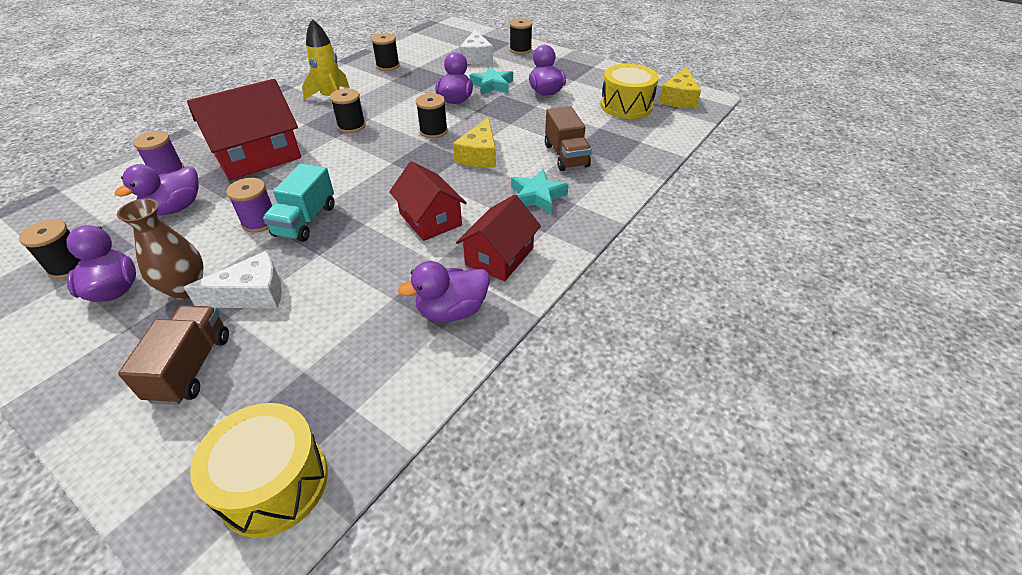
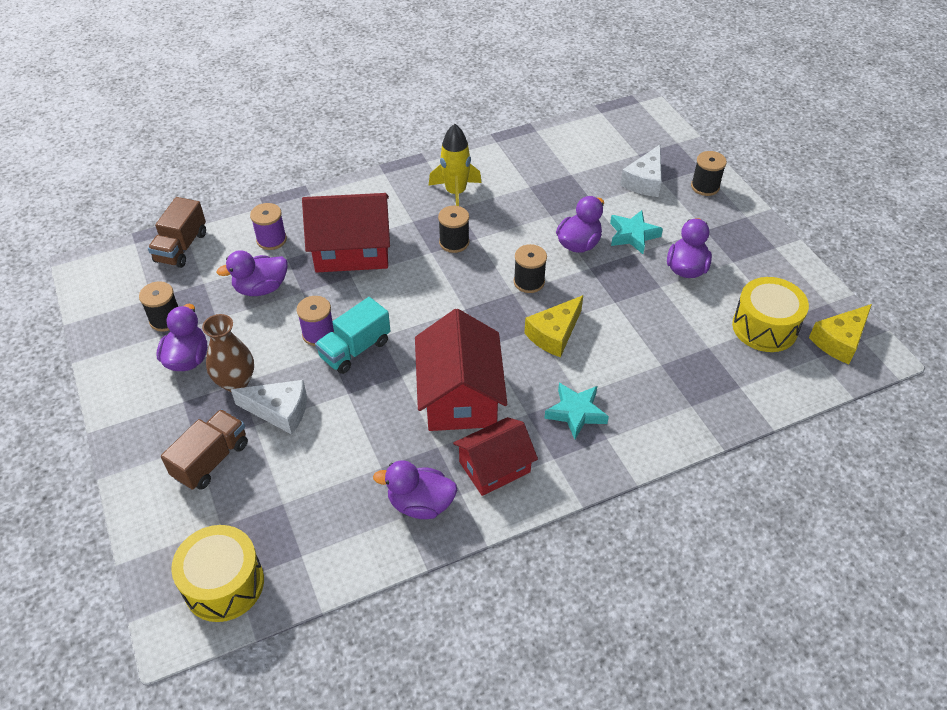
camera: 30 degrees right, 5 degrees up
black spool [371,33,400,71] -> none
red house [389,161,467,241] -> red house [415,309,507,431], size x1.54
brown truck [545,106,592,171] -> brown truck moved to [148,197,206,268]

